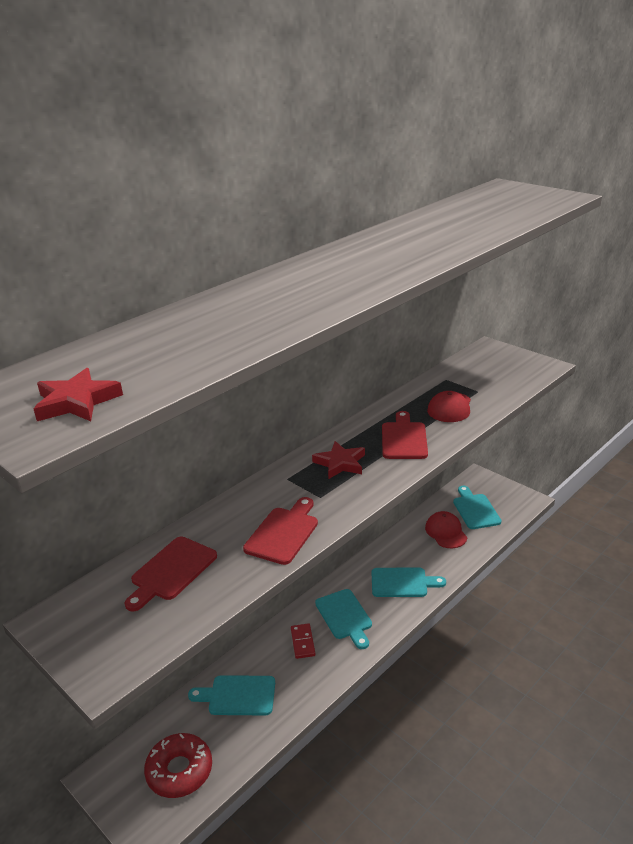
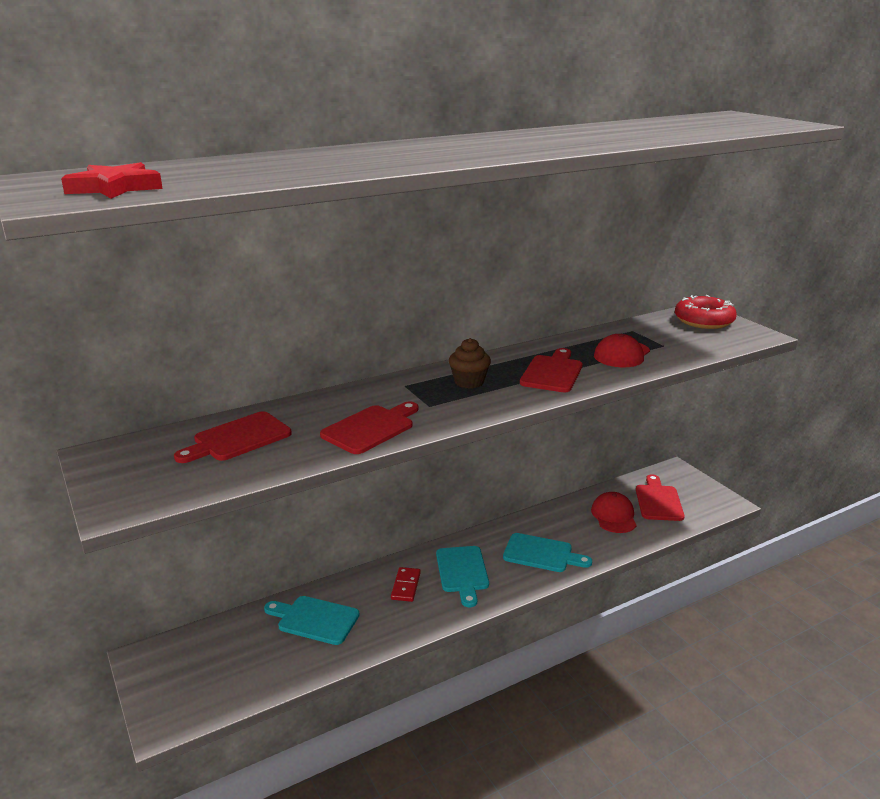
camera: 15 degrees right, 5 degrees down
red donut [144,733,212,798] -> red donut moved to [675,295,737,329]
red star [312,441,365,479] -> brown cupcake [449,338,491,389]
turquoise cutting board [453,486,502,529] -> red cutting board [636,474,685,521]

